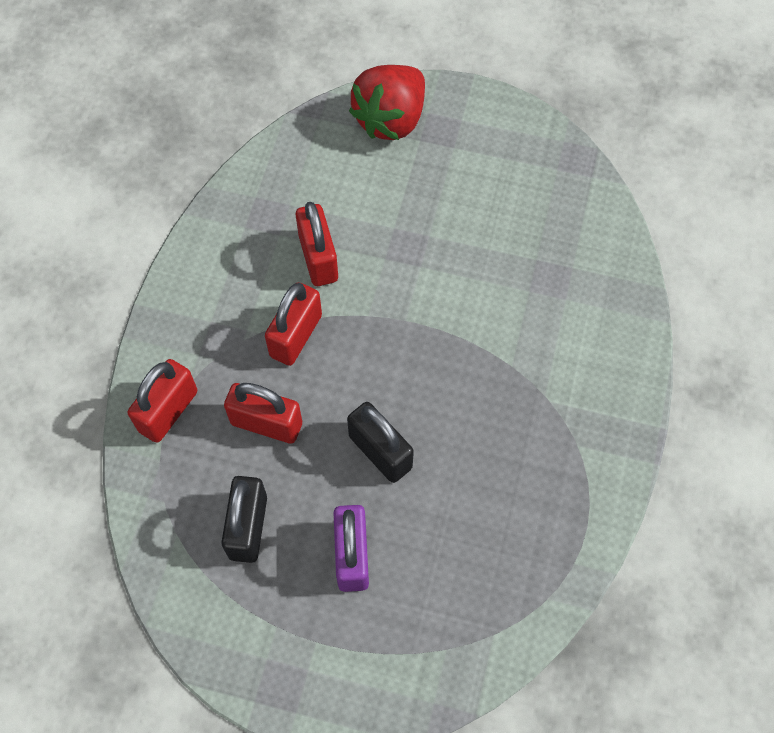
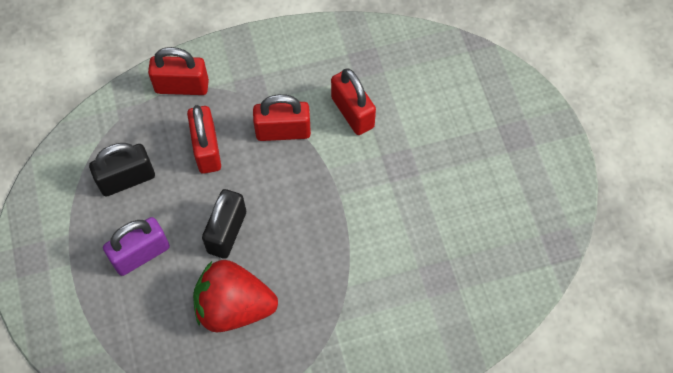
camera: 60 degrees right, 0 degrees up
red padlock [296,202,338,286] -> red padlock turned 75 degrees counterclockwise [331,68,376,135]
red strawberry [349,65,425,140] -> red strawberry moved to [193,260,278,332]

